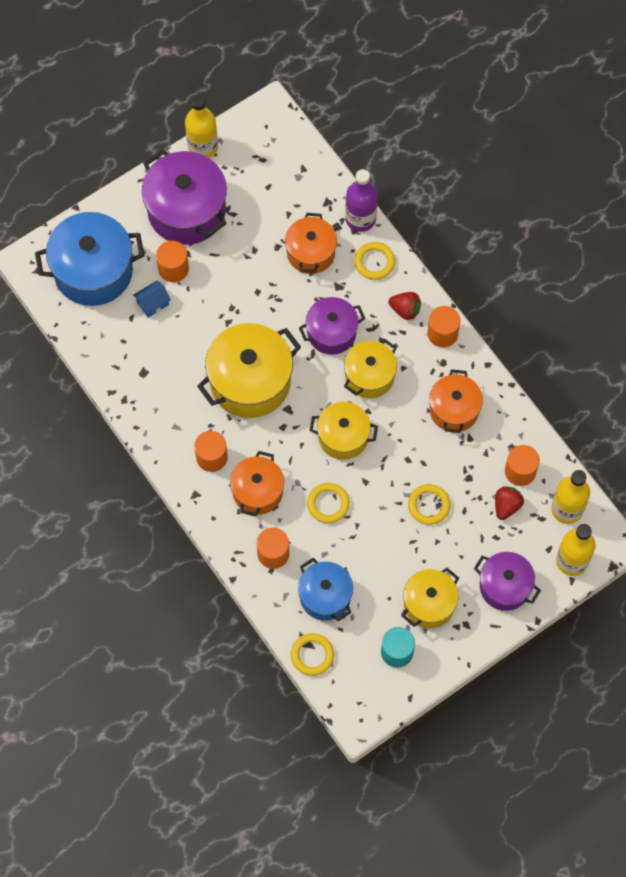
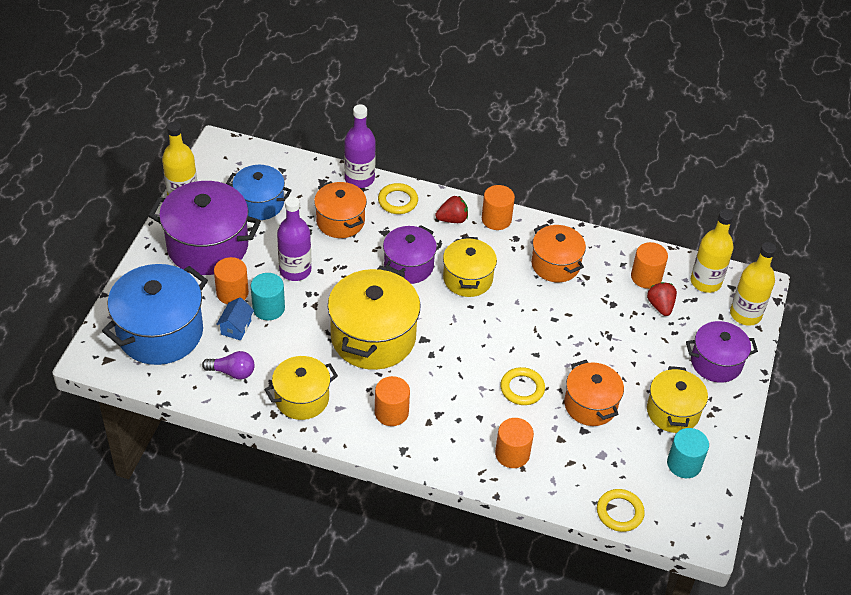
camera: 40 degrees left, 20 degrees down
orange pot [230,451,284,517] -> orange pot moved to [564,360,624,426]
blue pot [298,558,353,621] -> blue pot moved to [226,165,292,220]
yellow pot [309,402,378,460] -> yellow pot moved to [264,356,338,420]
yellow ring [408,484,451,525] -> none
none -> purple light bulb [202,351,255,380]
none -> turquoise cylinder [251,273,285,320]
none -> purple bottle [277,196,311,281]

